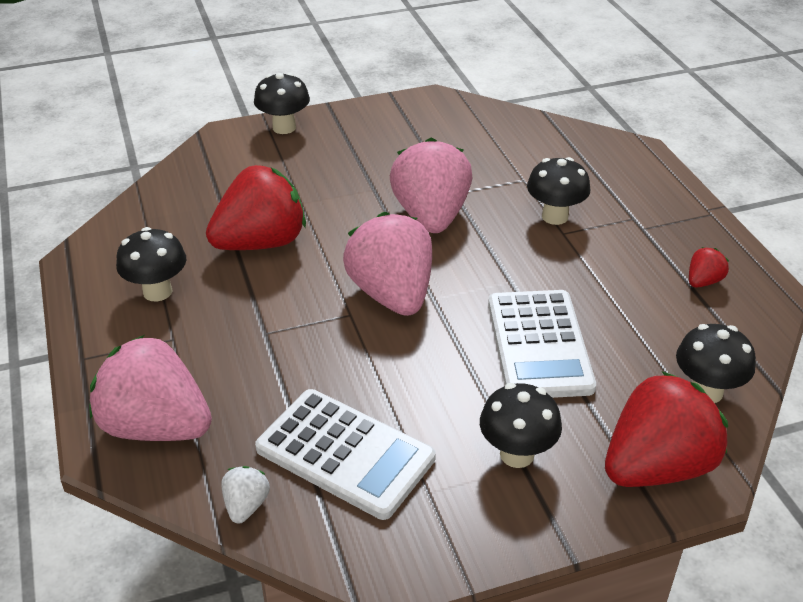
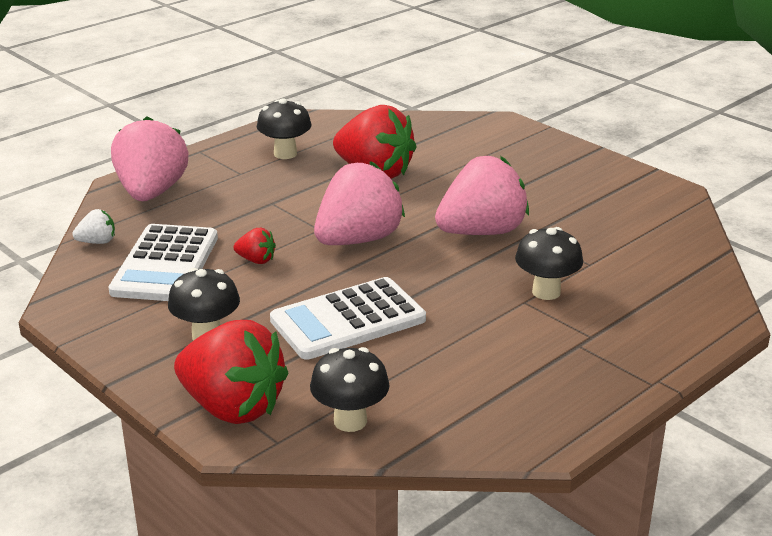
camera: 65 degrees right, 10 degrees down
black mushroom [254,73,310,134] -> none
red strawberry [689,247,729,288] -> red strawberry moved to [234,228,276,264]

